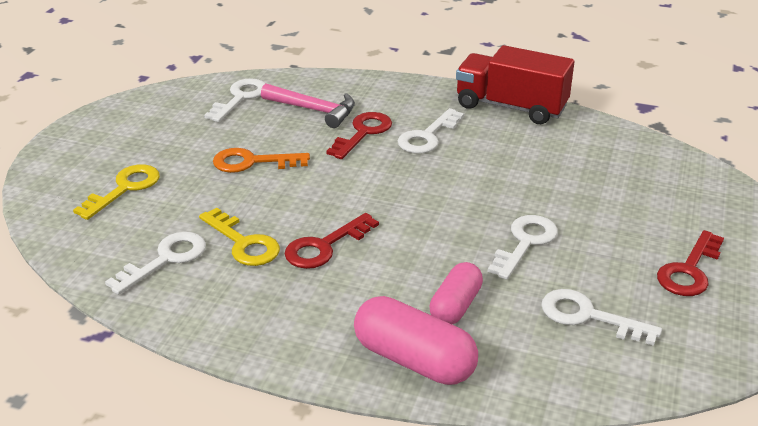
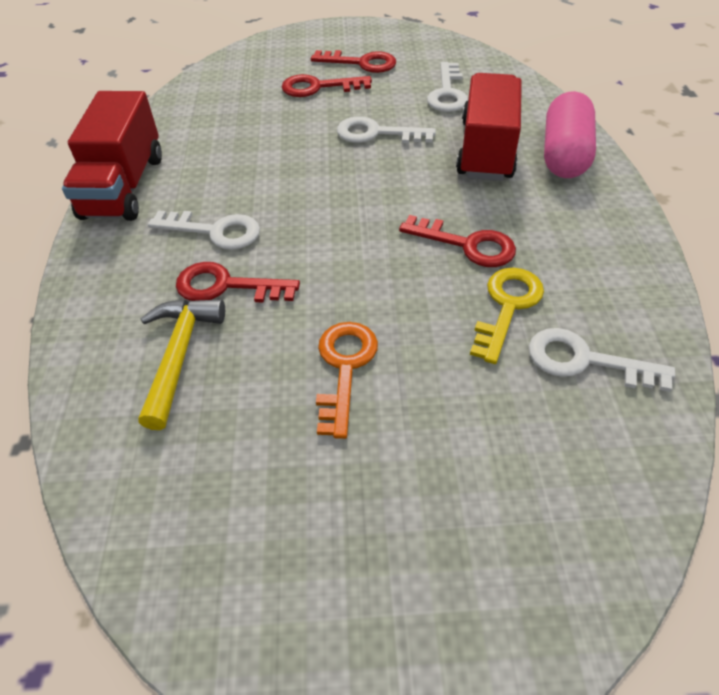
camera: 110 degrees left, 15 degrees up
yellow key [73,164,160,220] -> none
white key [204,78,266,122] -> none
orange key [213,148,310,173] -> orange key turned 150 degrees counterclockwise [316,322,378,439]
pink hammer [261,84,355,128] -> yellow hammer [138,299,225,430]
pink capsule [429,262,483,324] -> red truck [456,73,522,181]
none -> red key [282,74,372,97]

